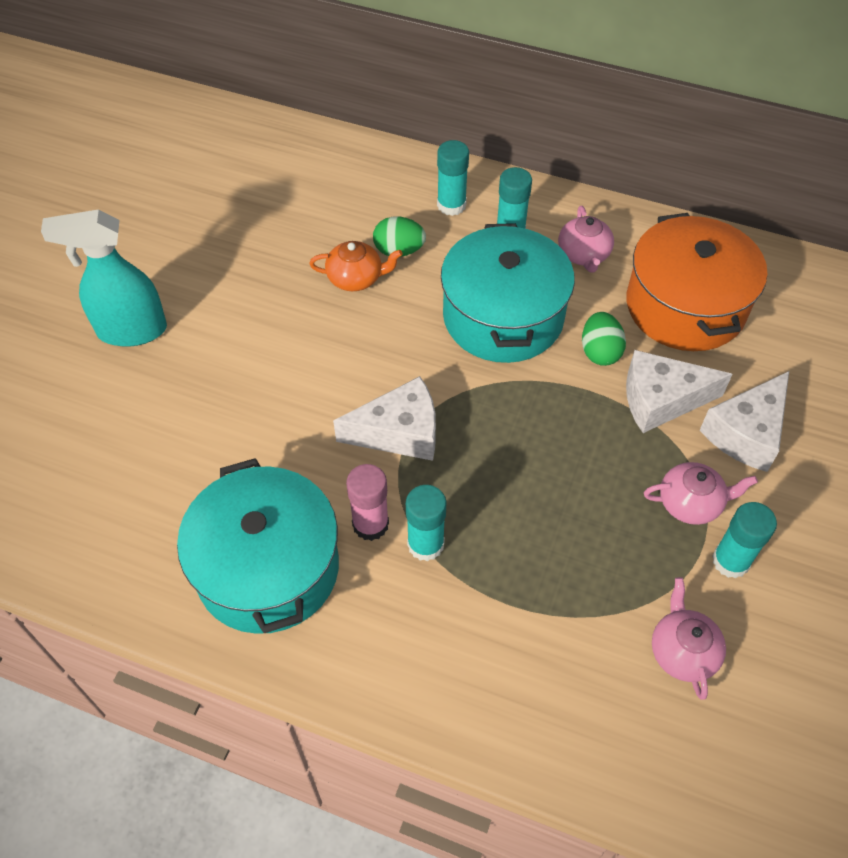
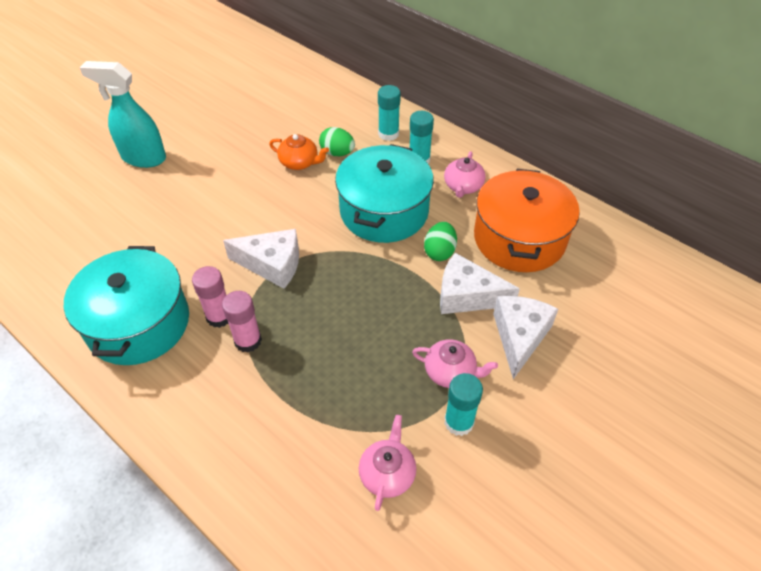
camera: 20 degrees right, 5 degrees down
turquoise glue stick [406,485,447,561] -> pink glue stick [222,291,262,352]
white cheese [700,371,789,472] -> white cheese turned 135 degrees clockwise [493,296,558,379]

